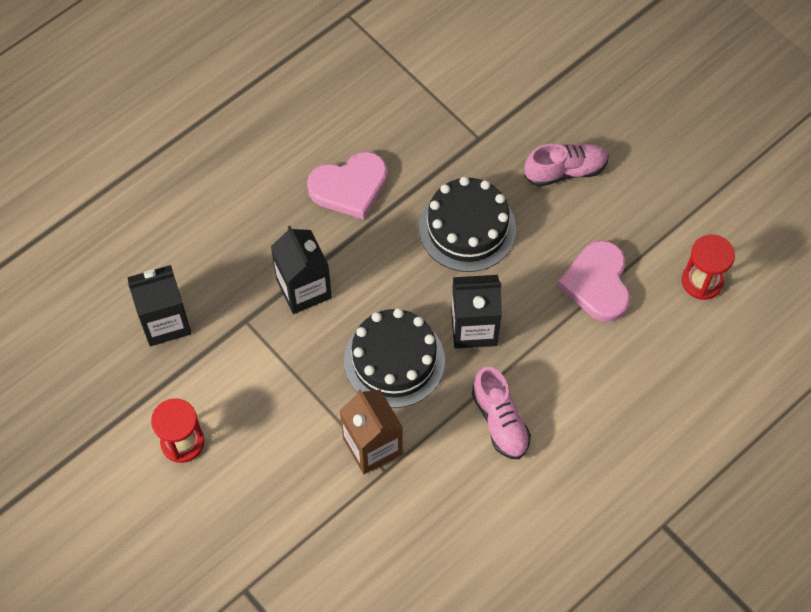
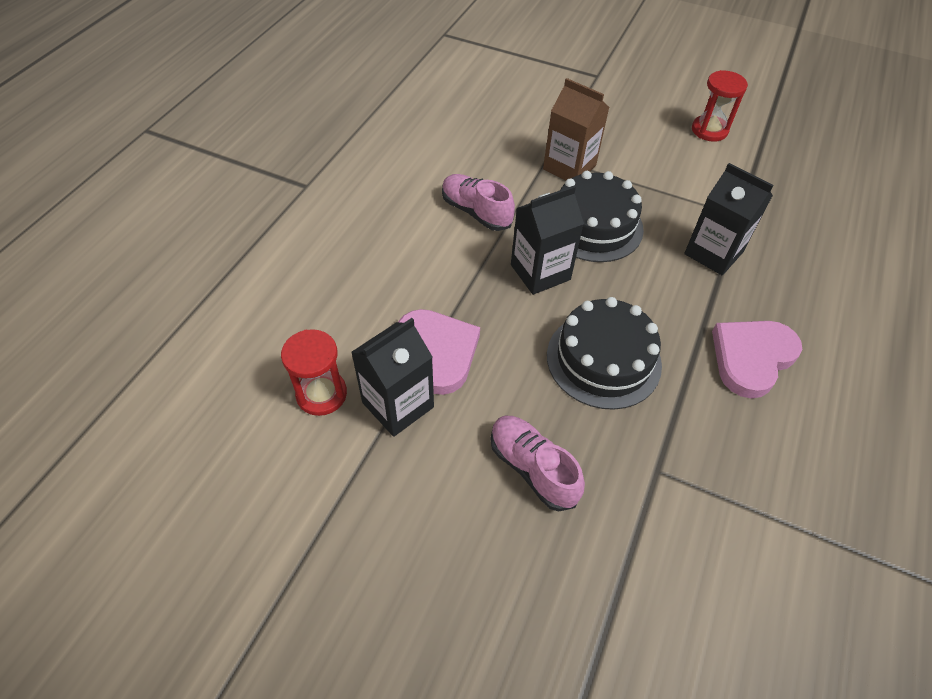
camera: 155 degrees right, 10 degrees down
black carton [127,265,191,346] -> black carton moved to [351,318,434,437]
pink shoe [524,144,609,187] -> pink shoe turned 90 degrees clockwise [491,416,585,511]

